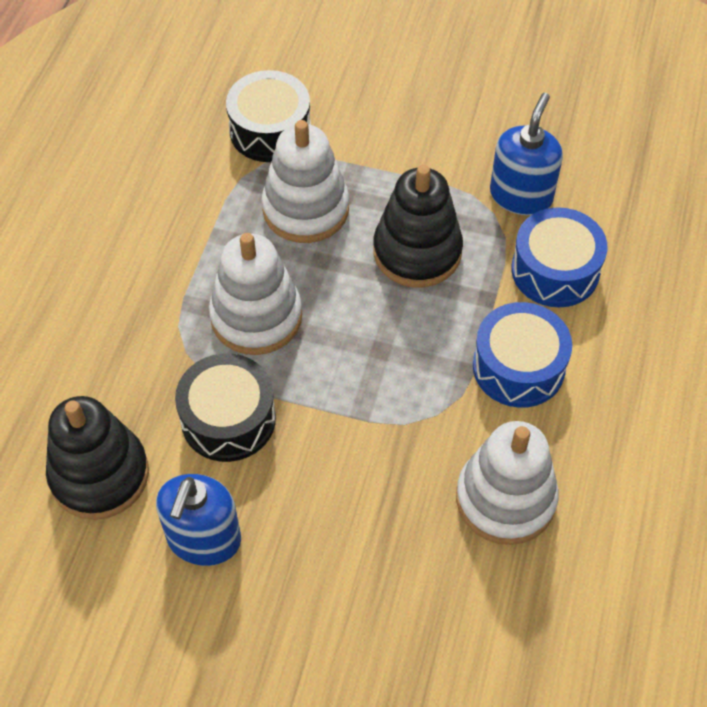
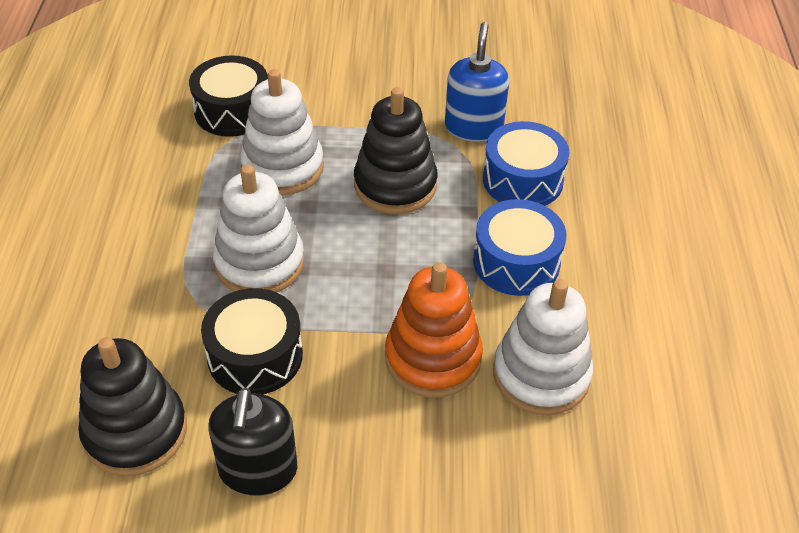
camera: 15 degrees left, 10 degrees down
blue soap dispenser [156,474,241,566] -> black soap dispenser [208,388,297,496]
none -> orange stacking toy [385,262,483,398]

